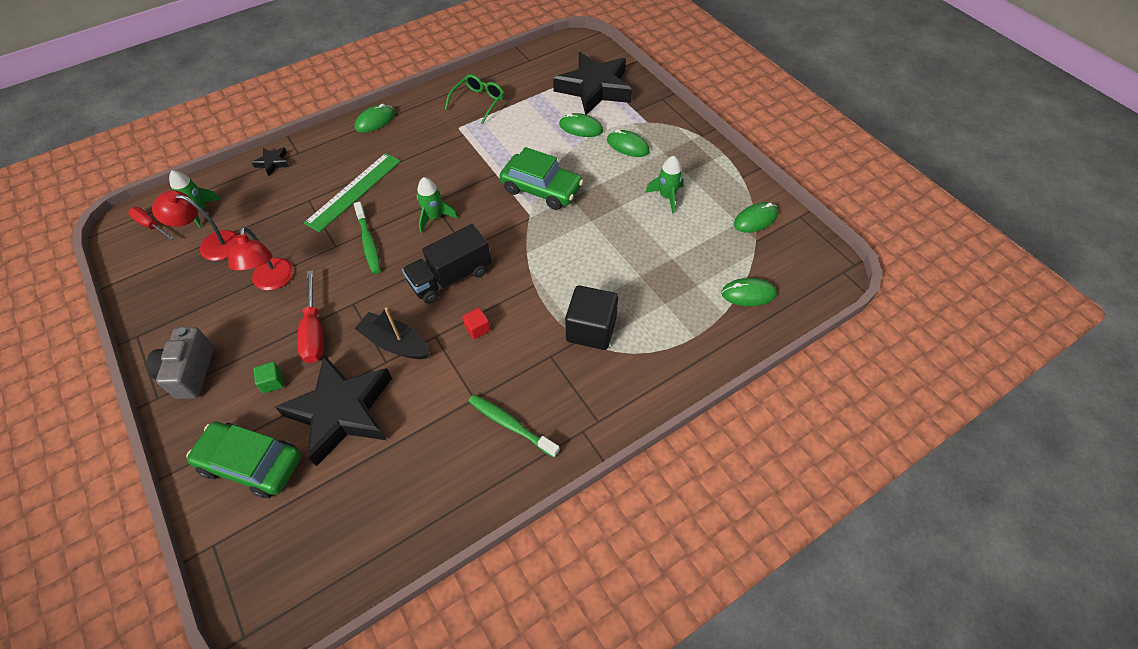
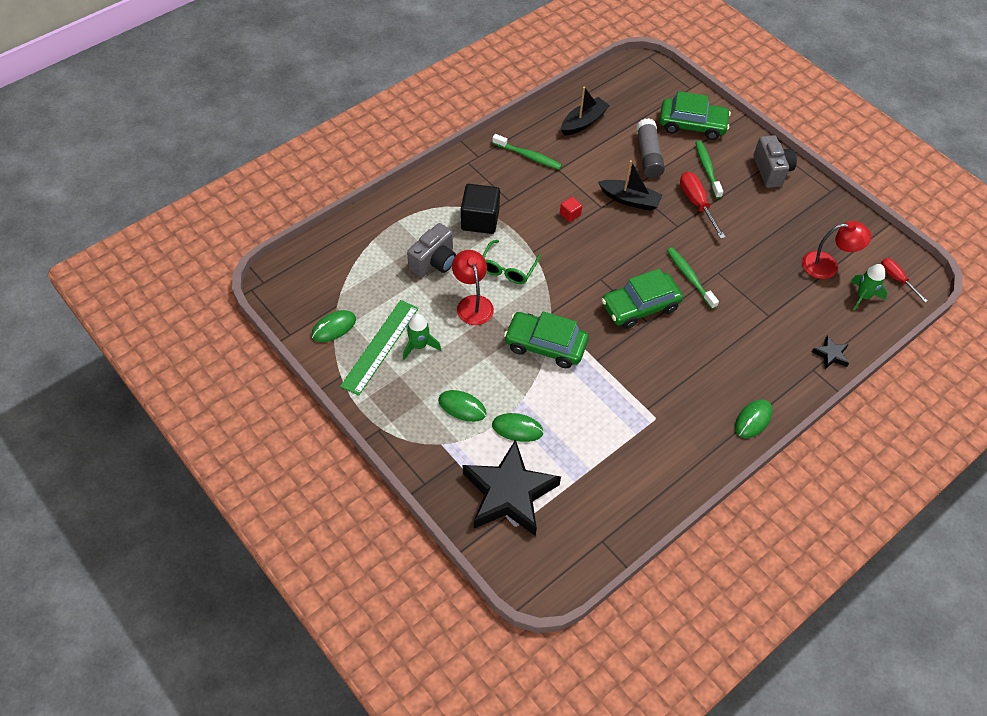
camera: 170 degrees right, 0 degrees up
red screwdriver [128,207,174,240] -> red screwdriver turned 150 degrees counterclockwise [881,258,928,302]
red lamp [228,227,294,290] -> red lamp moved to [452,250,494,325]
green cube [253,362,284,393] -> green toothbrush [695,141,723,199]
black star [275,355,392,466] -> grey glue stick [636,118,665,178]
green ruler [304,153,401,233] -> green ruler moved to [340,300,419,396]
black truck [402,224,491,304] -> none
green rocket [417,177,458,233] -> green car [602,268,683,329]
green glasses [445,74,504,124] -> green glasses moved to [483,240,541,284]
green mouse [721,278,777,306] -> none
none -> grey camera [407,223,456,277]
none -> black boat [561,87,610,136]

